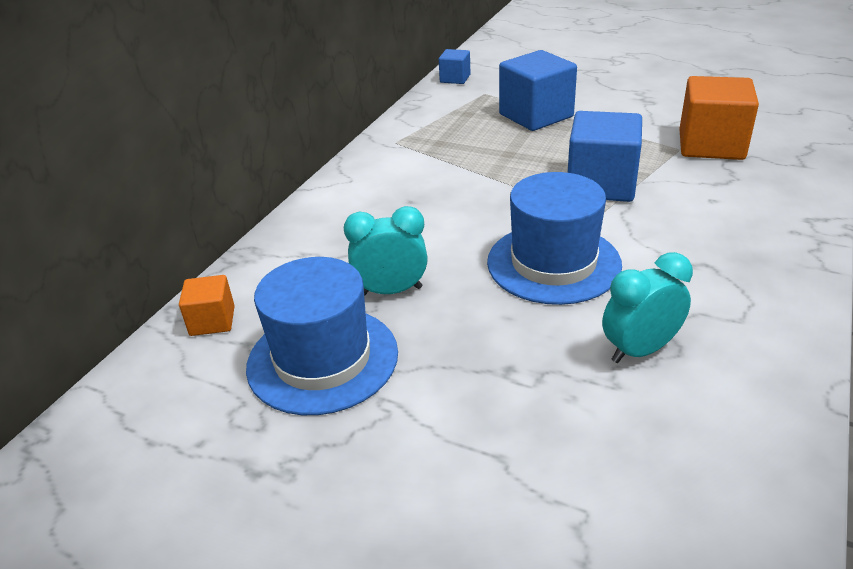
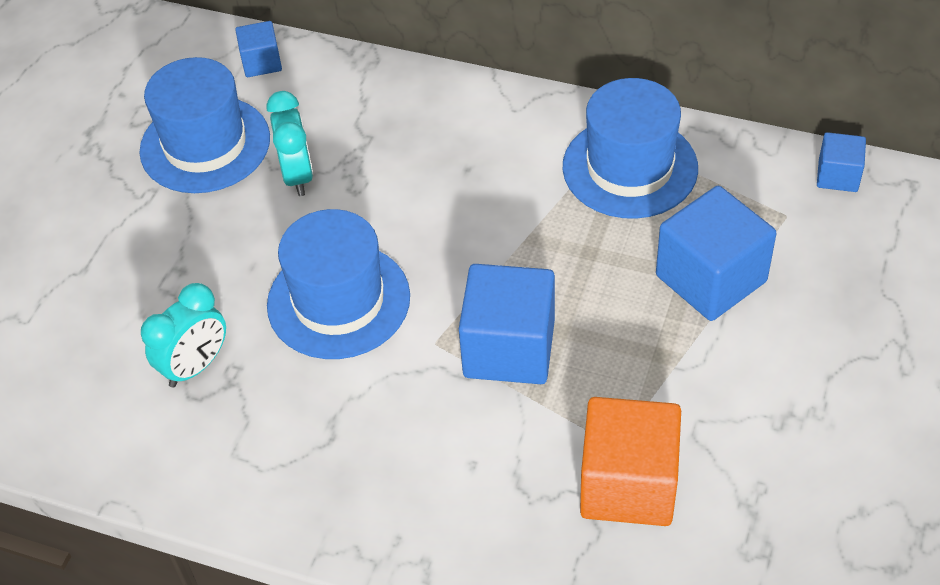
camera: 85 degrees right, 15 degrees up
orange cube [179,275,235,336] -> blue cube [236,21,282,77]
turquoise clock [602,252,693,363] -> turquoise clock turned 75 degrees clockwise [141,283,226,388]
none -> blue hat [563,78,698,219]

